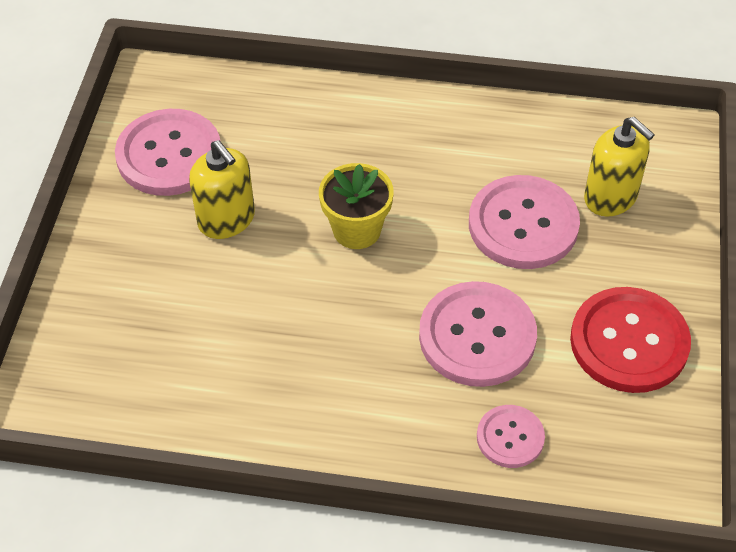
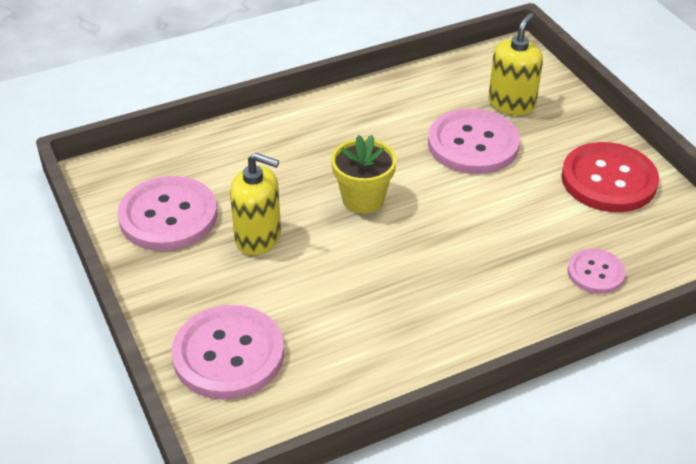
camera: 35 degrees left, 10 degrees down
pink button [419,281,537,387] -> pink button moved to [172,305,284,400]
yellow soap dispenser [584,117,655,216] -> yellow soap dispenser turned 75 degrees counterclockwise [489,13,543,115]

